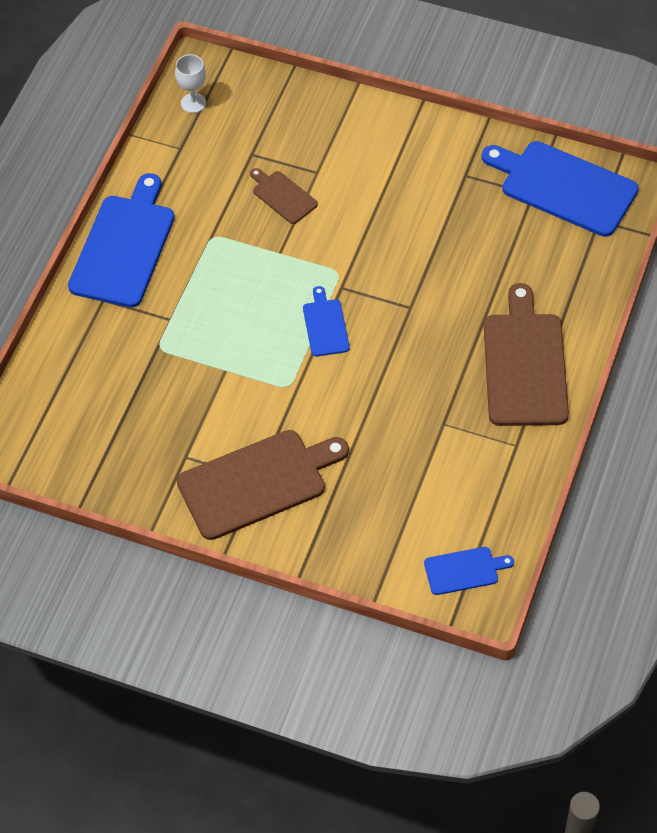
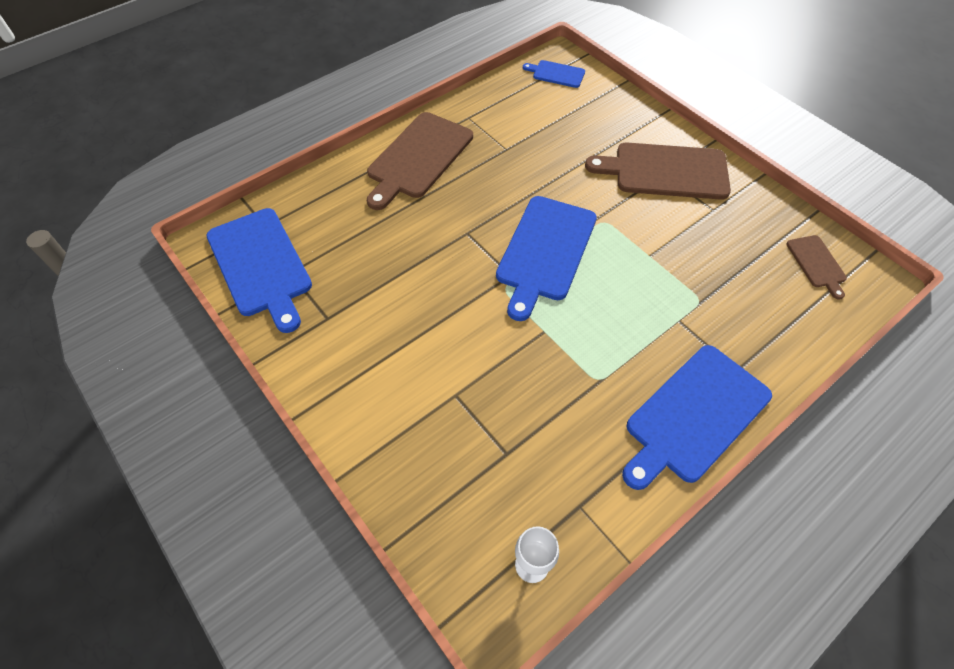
camera: 150 degrees left, 0 degrees up
brown cutting board [250,168,318,224] -> brown cutting board moved to [786,235,847,300]
blue cutting board [303,286,350,356] -> blue cutting board [496,196,597,321], size x2.01

